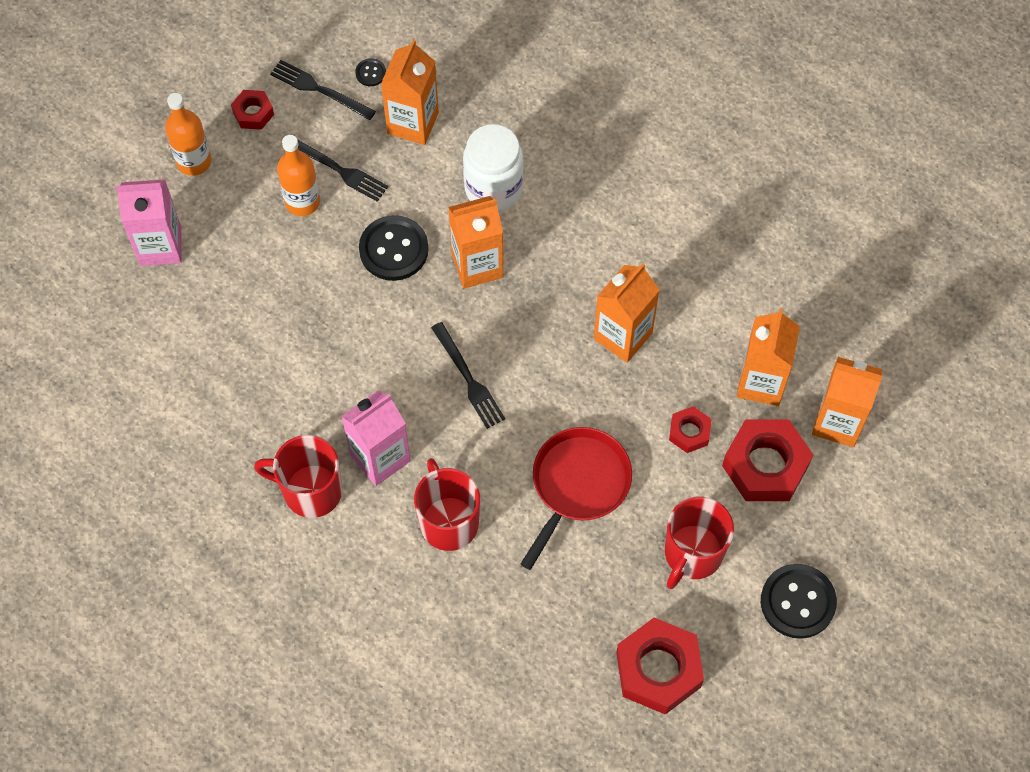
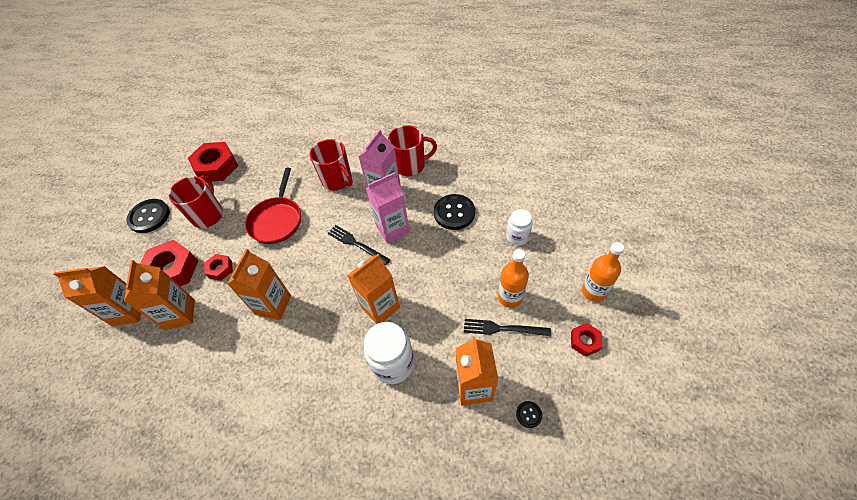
camera: 160 degrees right, 10 degrees down
pink carton [116,179,182,266] -> pink carton moved to [366,172,410,244]
black fork [270,60,376,120] -> none
black button [359,215,429,281] -> black button moved to [434,194,475,230]
none -> white jar [506,209,532,246]

